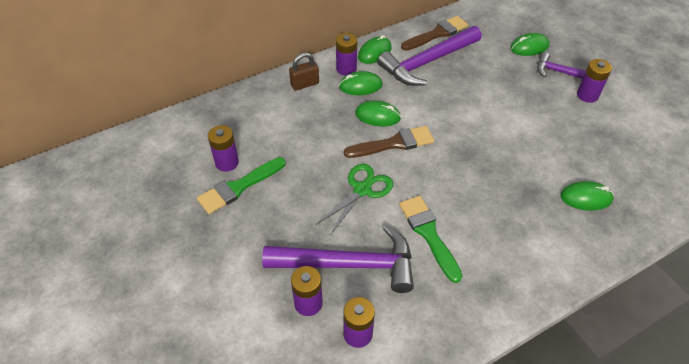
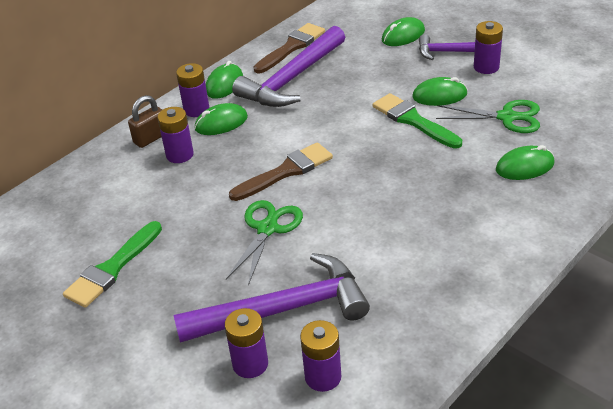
camera: 15 degrees left, 10 degrees down
purple battery [208,125,239,172] -> purple battery moved to [158,107,194,163]
green mouse [355,100,401,126] -> green mouse moved to [412,77,468,106]
green brush [399,196,462,283] -> green brush moved to [373,93,462,149]
none -> green scissors [436,100,540,133]

